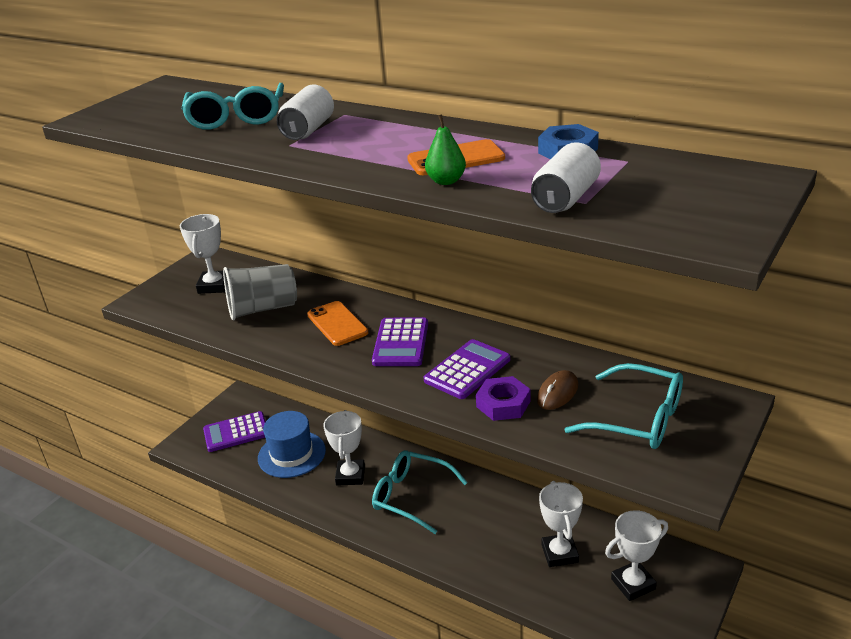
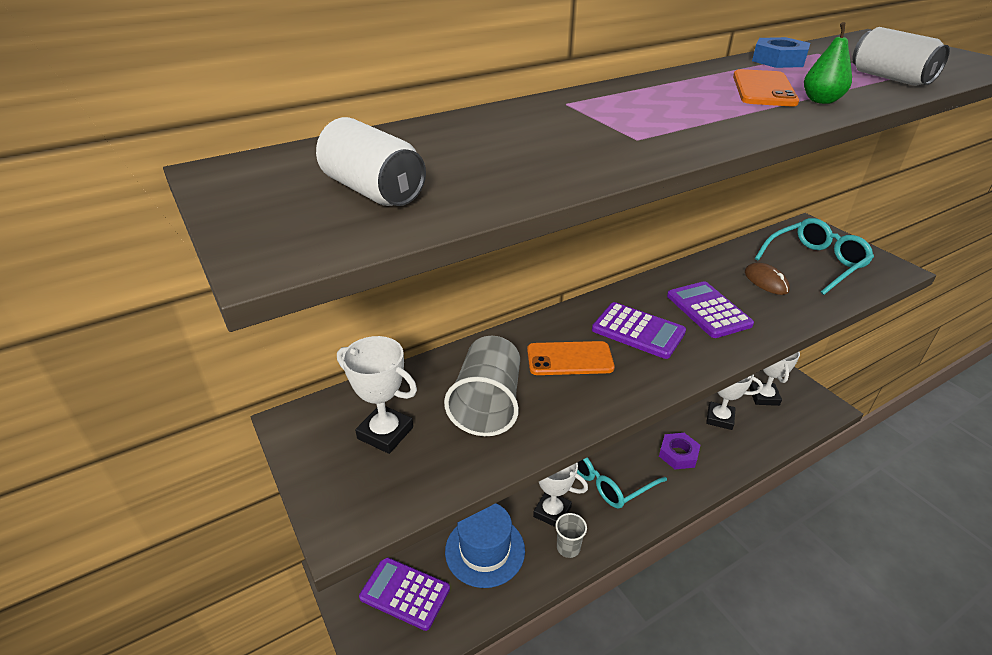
camera: 65 degrees left, 5 degrees up
turquoise glasses [181,83,284,130] -> none
purple calculator [203,411,266,452] -> purple calculator turned 105 degrees clockwise [359,558,450,631]
white can [277,84,334,140] -> white can moved to [316,117,426,206]
purple nut [476,376,531,421] -> purple nut moved to [659,433,700,469]
none -> grey cup [555,513,587,558]

